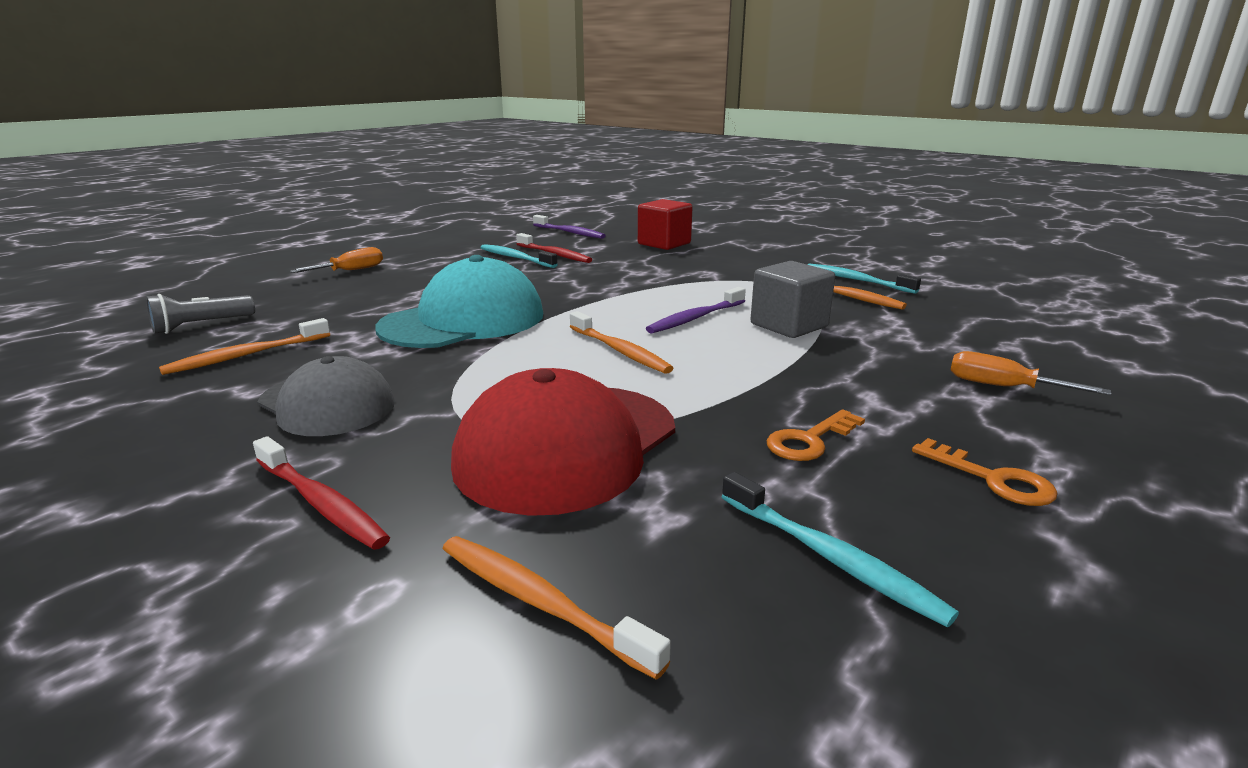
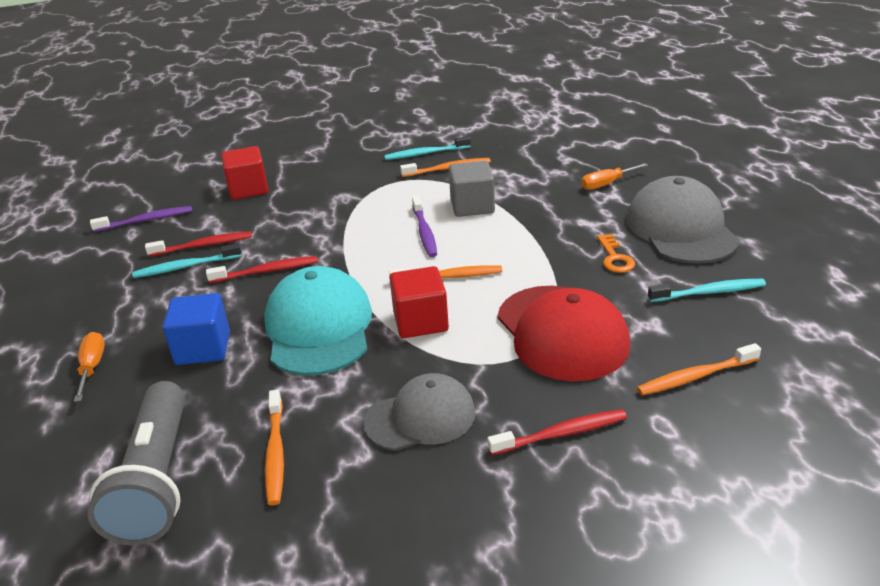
camera: 55 degrees left, 10 degrees up
grey flashlight [146,294,255,334] -> grey flashlight [87,381,185,546], size x1.94
orange key [912,438,1058,506] -> grey cap [626,176,740,264]
none -> blue cube [163,293,230,365]
none -> red toothbrush [206,256,318,283]
none -> red cube [389,266,449,338]

